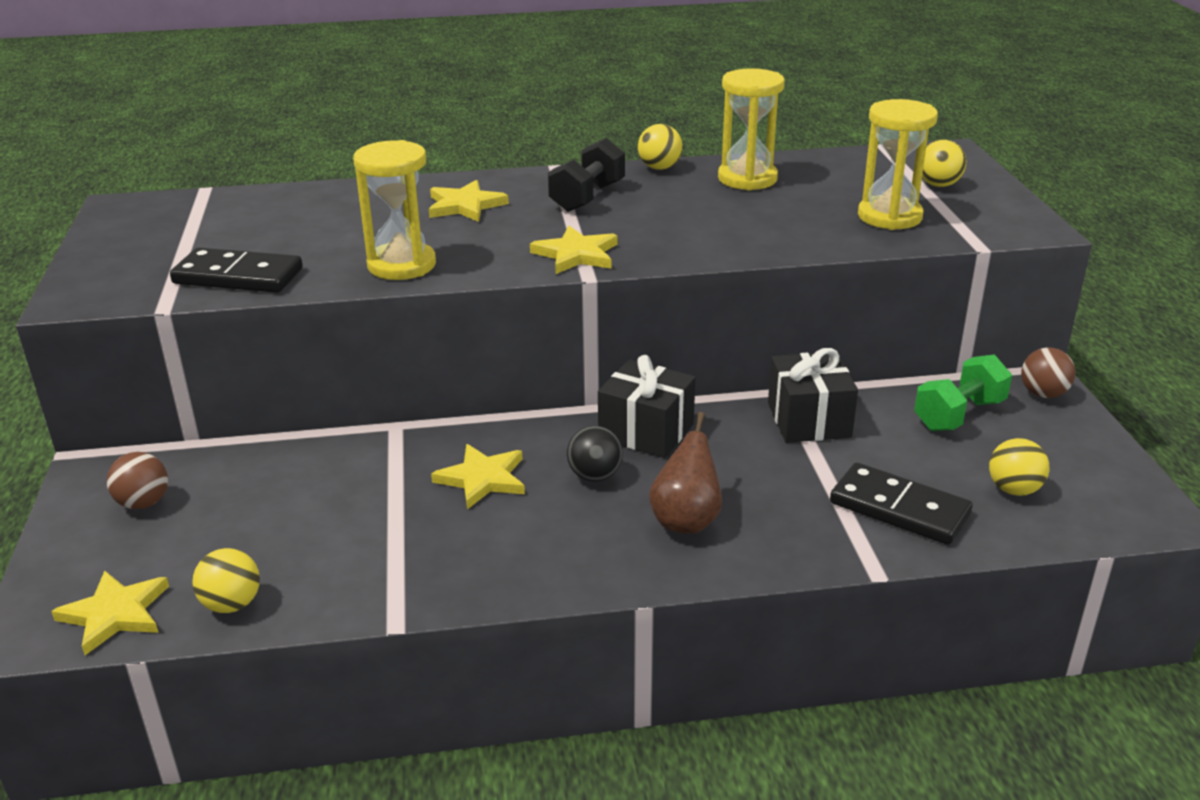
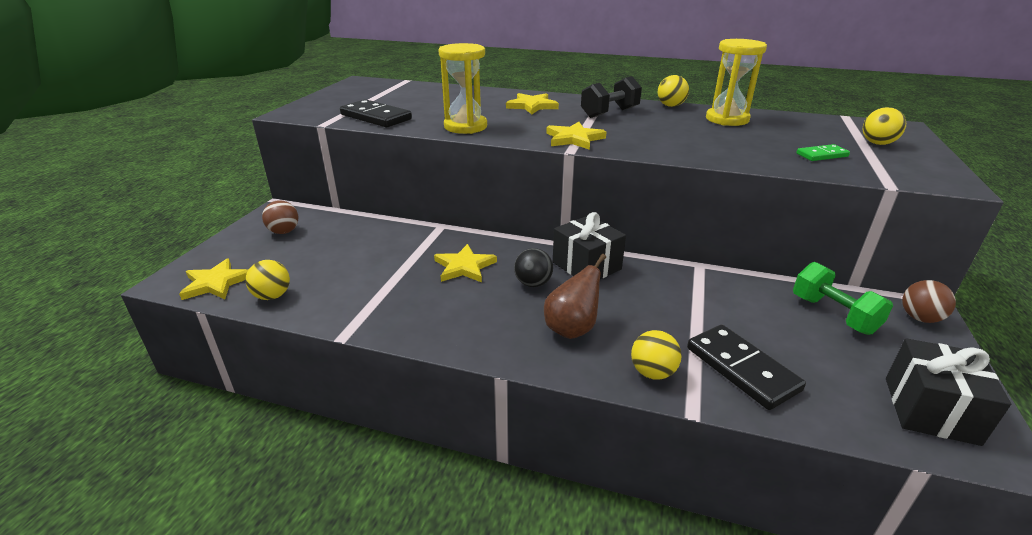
camera: 25 degrees right, 0 degrees up
black gift [768,348,858,443] -> black gift moved to [886,338,1011,446]
yellow hourglass [858,99,938,230] -> green domino [796,144,850,161]
green dumbbell [914,354,1012,431] -> green dumbbell turned 75 degrees clockwise [793,262,893,335]
yellow ball [989,438,1049,496] -> yellow ball moved to [631,330,682,380]

